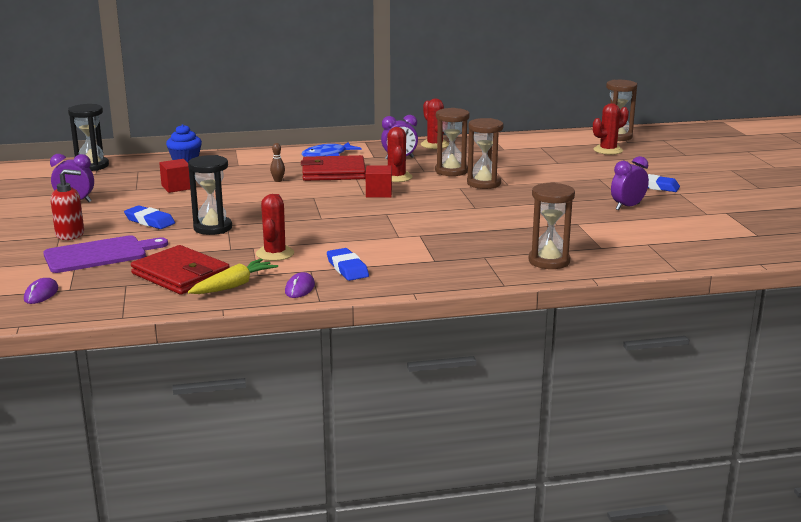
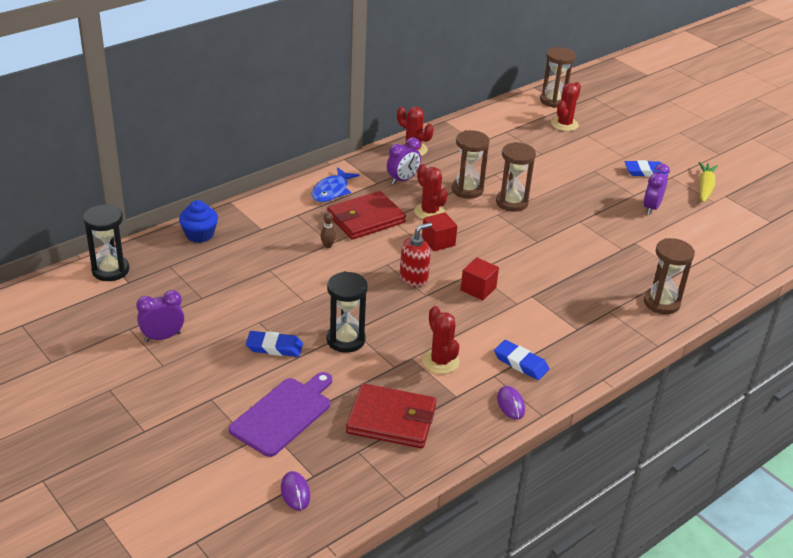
camera: 30 degrees left, 15 degrees up
red soap dispenser [51,169,84,240] -> red soap dispenser moved to [400,223,432,287]
red cube [159,159,190,193] -> red cube moved to [461,257,499,300]
yellow carrot [188,259,278,294] -> yellow carrot moved to [698,162,718,202]

